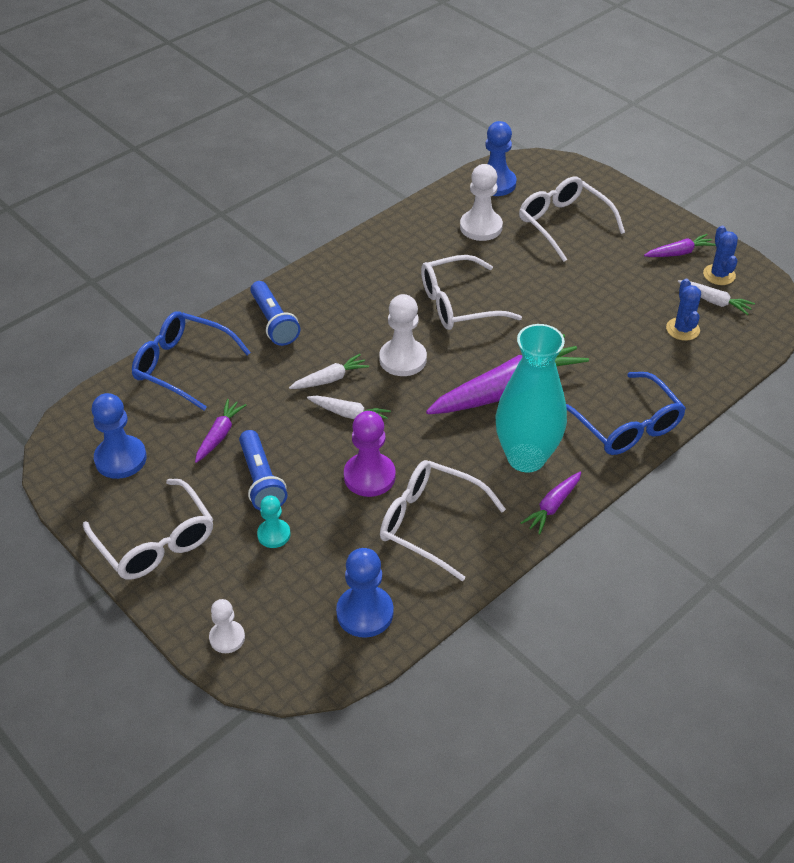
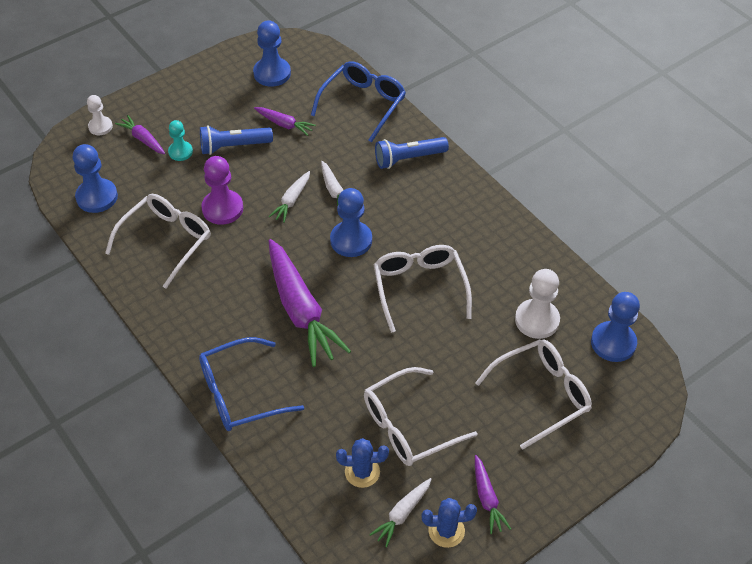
camera: 95 degrees right, 5 degrees up
white glasses [83,479,213,580] -> white glasses moved to [364,367,478,466]
white pawn [379,294,427,376] -> blue pawn [330,188,372,257]
turquoise vase [496,324,567,472] -> none
purple carrot [521,471,581,534] -> purple carrot moved to [115,115,165,154]

